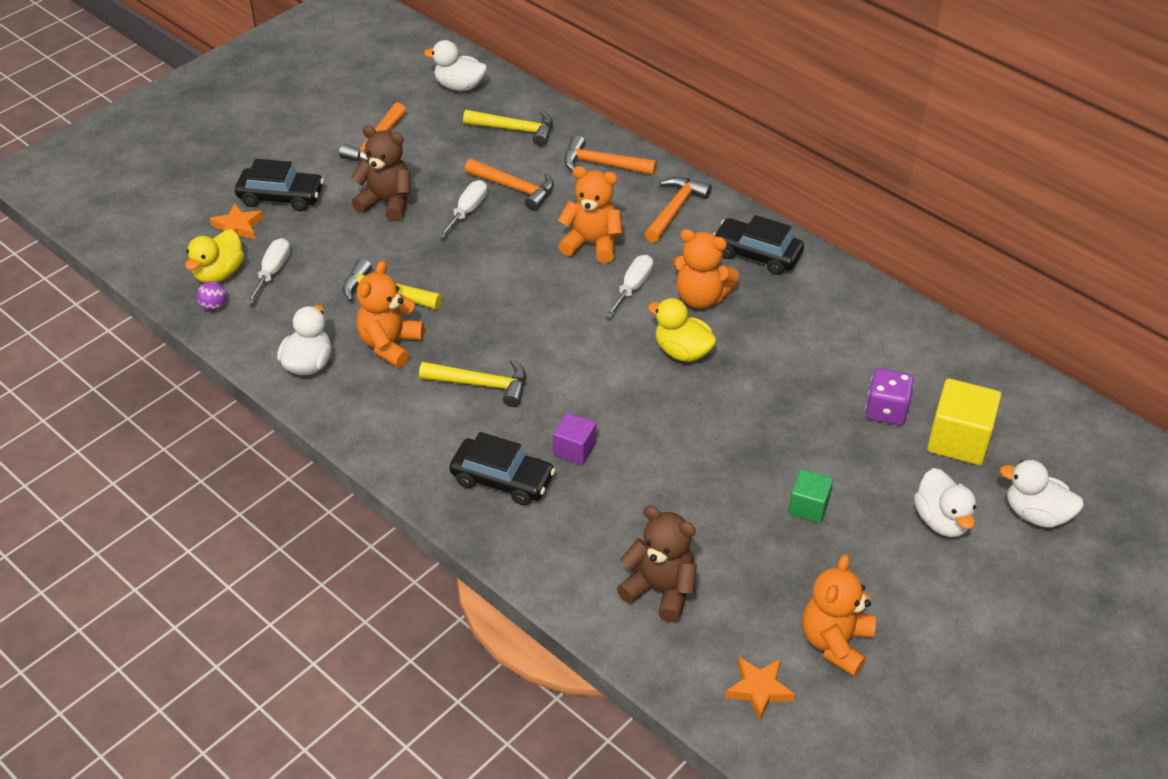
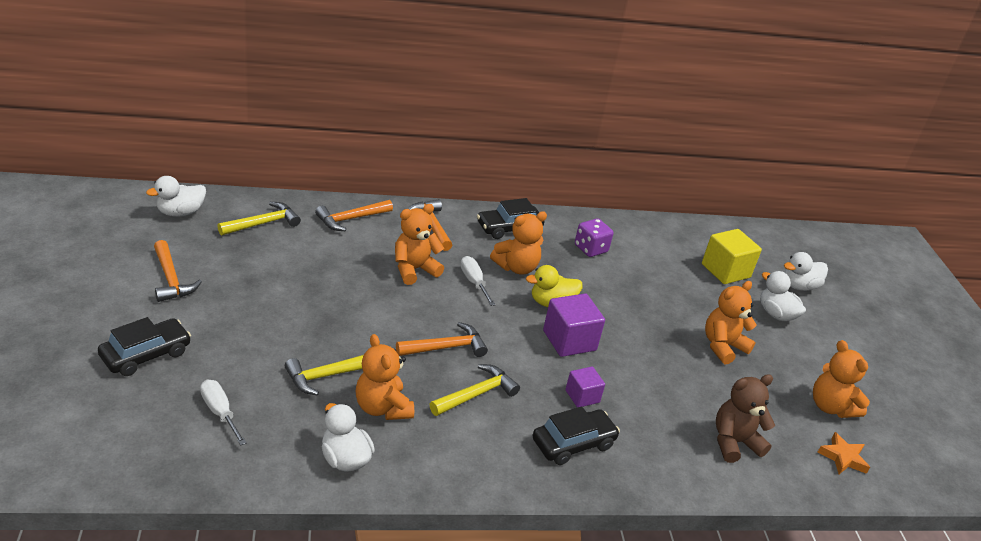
camera: 55 degrees left, 10 degrees down
yellow duck [185,229,244,283] -> none
purple ball [197,282,226,311] -> none
orange star [210,203,264,240] -> none
brown teddy bear [351,125,411,221] -> none
white screwdriver [438,180,487,238] -> none
orange hammer [465,159,554,211] -> orange hammer moved to [396,322,488,357]
green cube [788,469,833,523] -> orange teddy bear [705,281,757,364]
purple dice [865,368,914,425] -> purple dice moved to [575,218,613,257]
white duck [914,468,976,537] -> white duck turned 150 degrees counterclockwise [760,271,806,321]
none -> purple cube [543,293,605,357]

